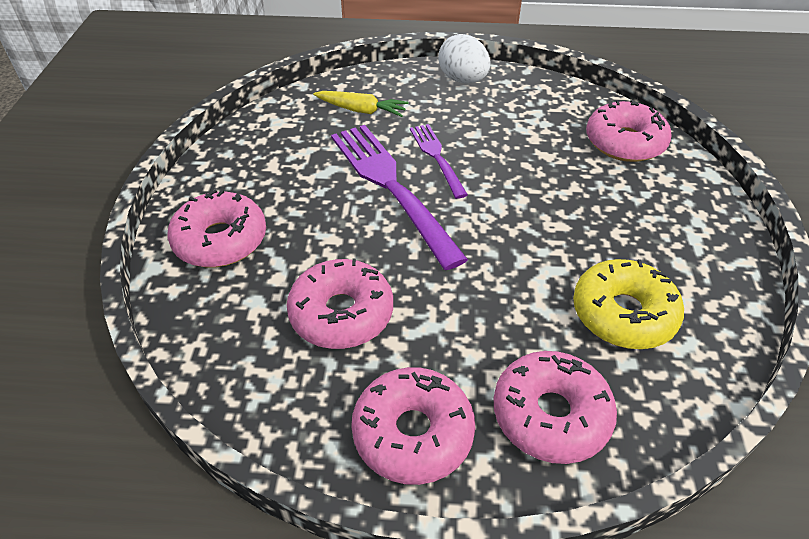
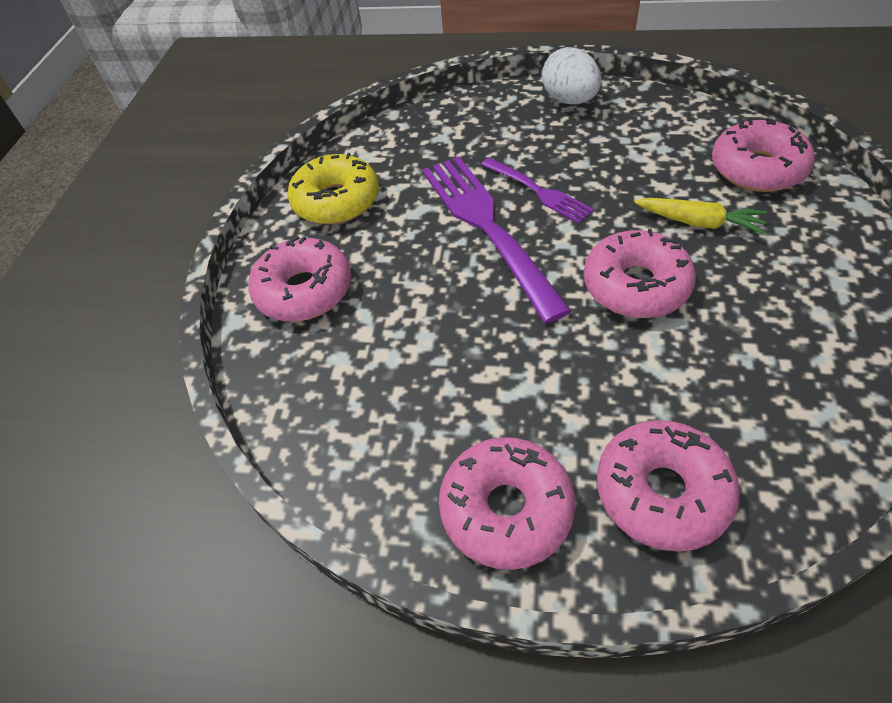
camera: 10 degrees right, 5 degrees up
pink donut [287,258,393,349] -> pink donut moved to [584,229,696,318]
yellow carrot [313,91,409,117] -> yellow carrot moved to [634,198,767,235]
purple fork [410,124,468,199] -> purple fork turned 150 degrees clockwise [481,158,594,224]
yellow donut [573,259,684,349] -> yellow donut moved to [288,153,379,225]

